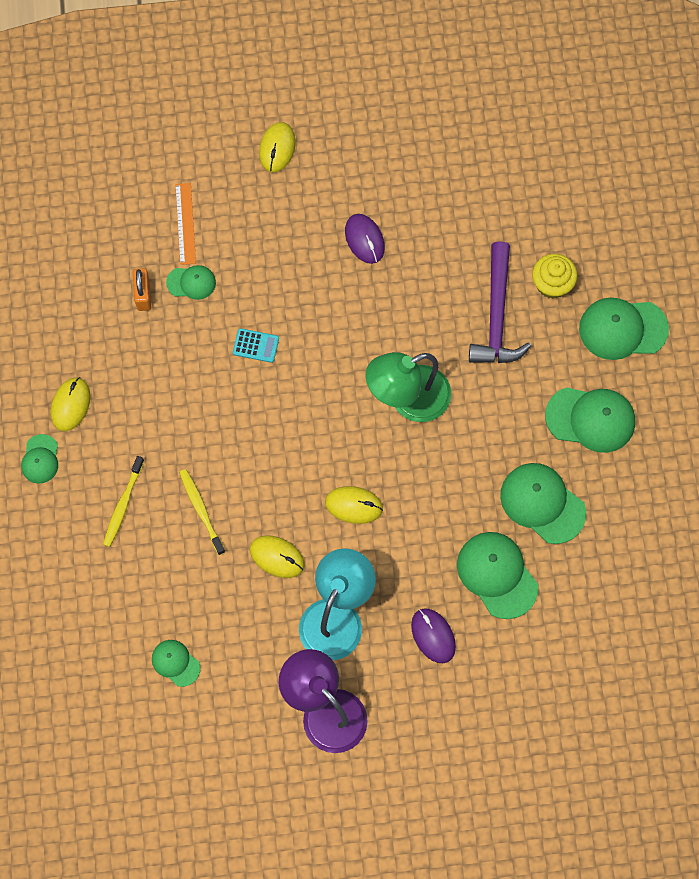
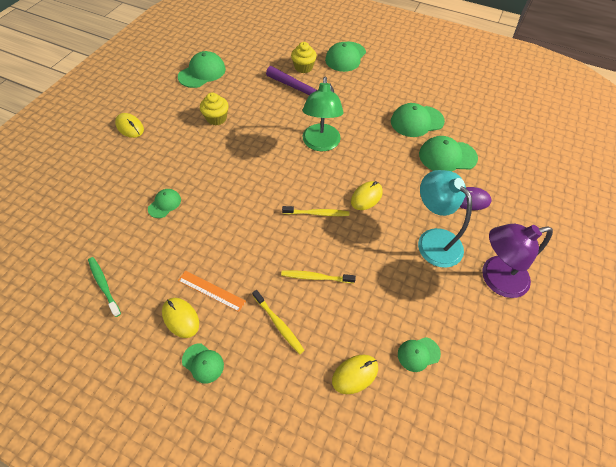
camera: 60 degrees left, 15 degrees down
orange padlock [133,268,151,311] -> none
orange ruler [175,183,196,265] -> orange ruler moved to [178,270,246,312]
turquoise calculator [233,328,279,363] -> none
yellow mouse [250,535,305,578] -> yellow mouse moved to [332,355,378,394]
purple mouse [345,214,385,264] -> yellow cupcake [200,92,229,125]
green cap [545,387,635,453] -> green cap moved to [178,51,226,88]
none -> green toothbrush [88,257,121,317]
none -> yellow toothbrush [282,206,349,216]

